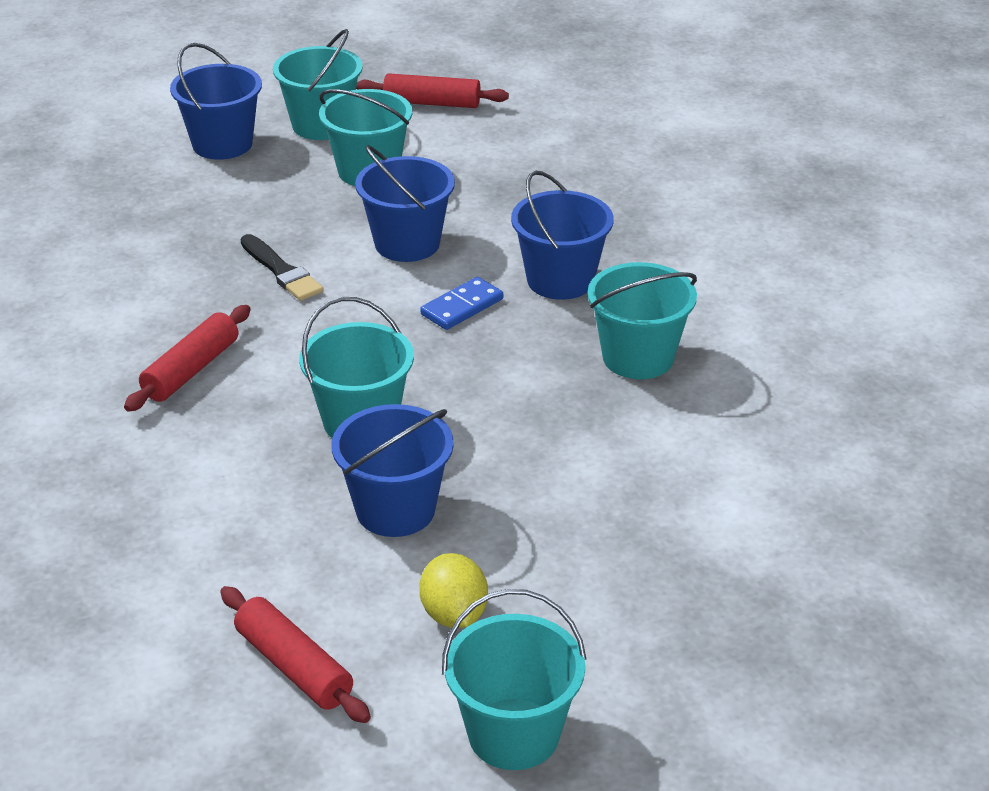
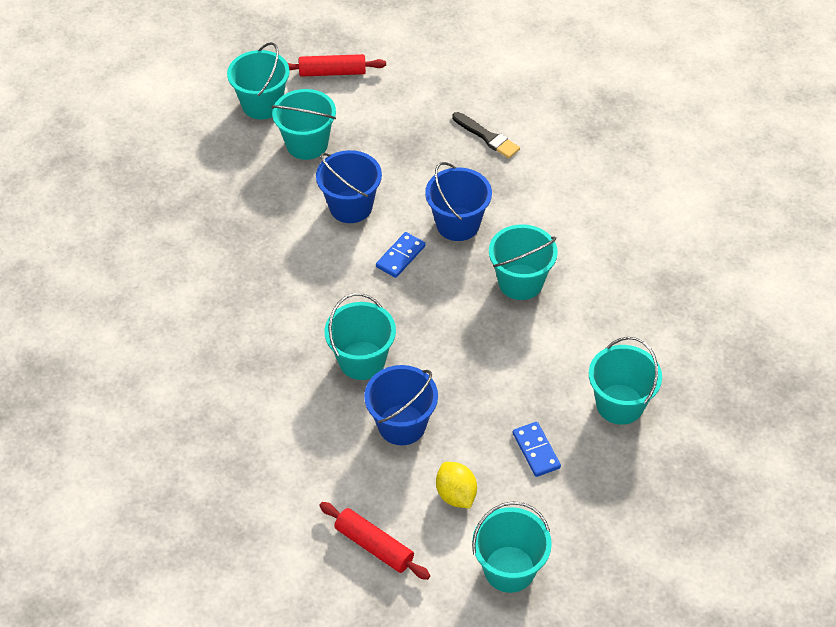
camera: 10 degrees left, 15 degrees up
red rolling pin [124,305,251,412] -> none
blue bucket [170,43,262,160] -> none
black brush [241,234,324,301] -> black brush moved to [452,112,520,159]
none -> blue domino [513,422,561,477]
none -> turquoise bucket [589,337,662,425]

